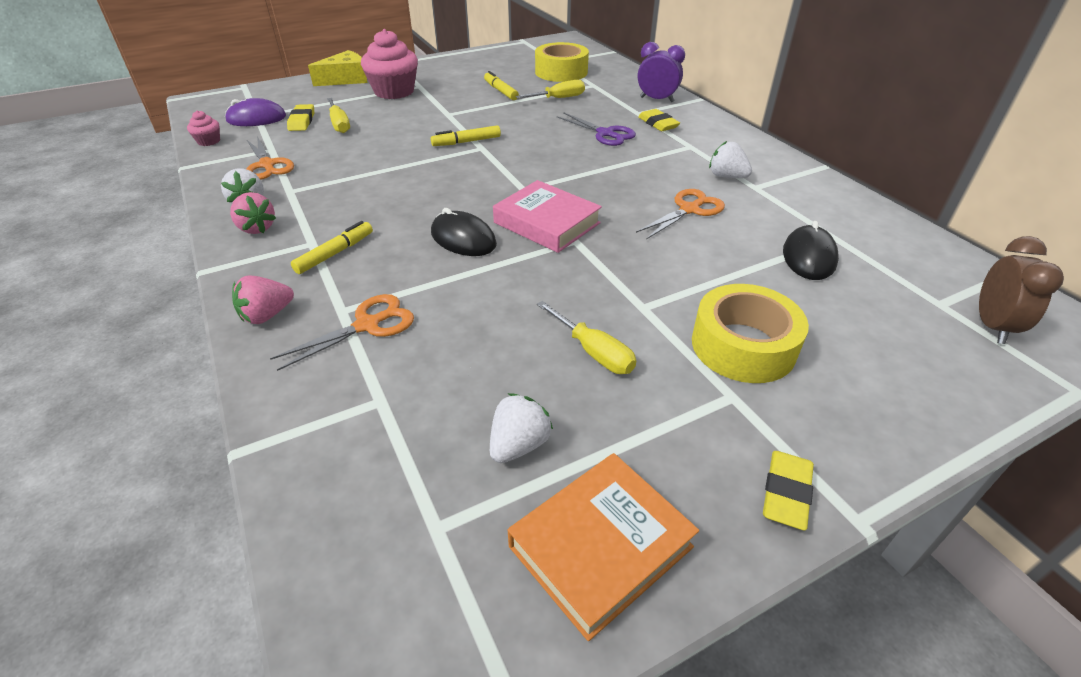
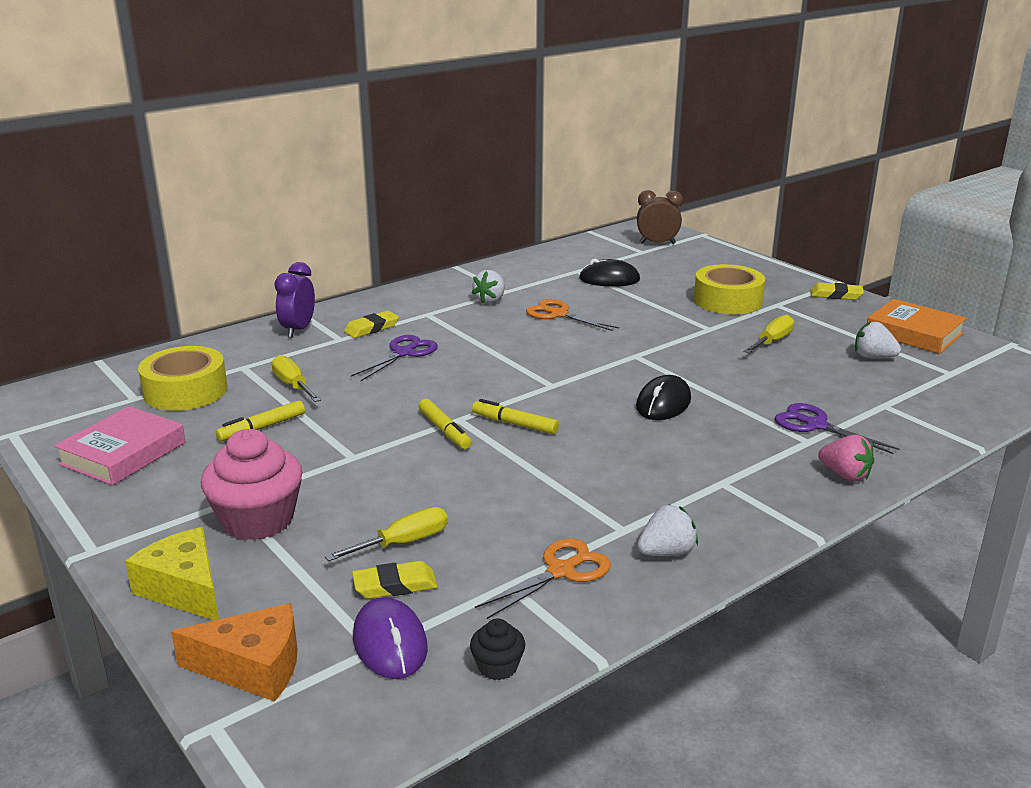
camera: 100 degrees left, 15 degrees down
pink cupcake [187,110,220,146] -> black cupcake [470,618,525,680]
pink strawberry [230,192,276,234] -> none
orange scissors [270,294,414,371] -> purple scissors [775,403,899,454]
yellow marker [291,221,373,274] -> yellow marker moved to [472,399,559,434]
pink book [493,180,602,253] -> pink book moved to [54,406,185,485]
none -> orange cheese [171,603,298,702]

